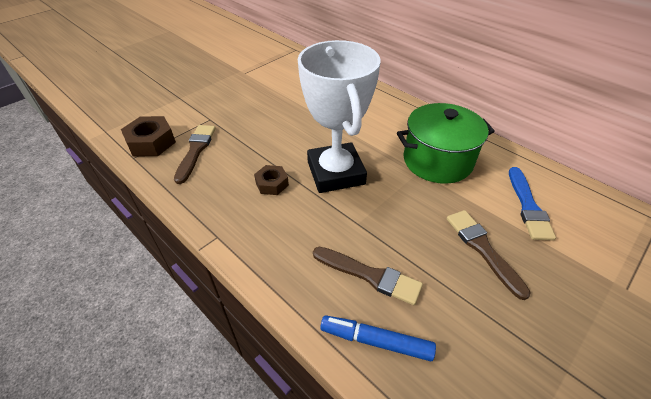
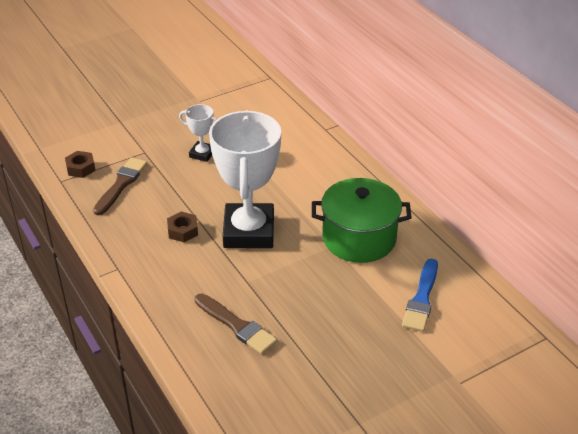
camera: 15 degrees right, 5 degrees down
brown nut [121,116,176,157] -> brown nut [65,151,96,178], size x0.62
blue marker [320,315,436,361] -> none
brown brush [447,210,531,300] -> none
none -> white trophy [179,104,217,162]

